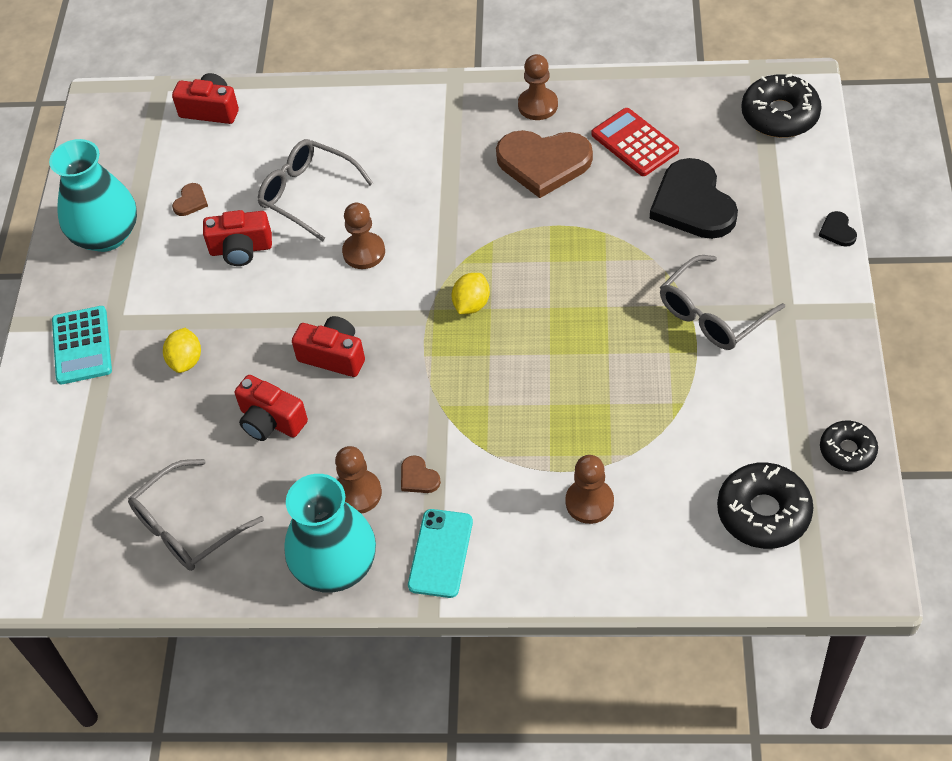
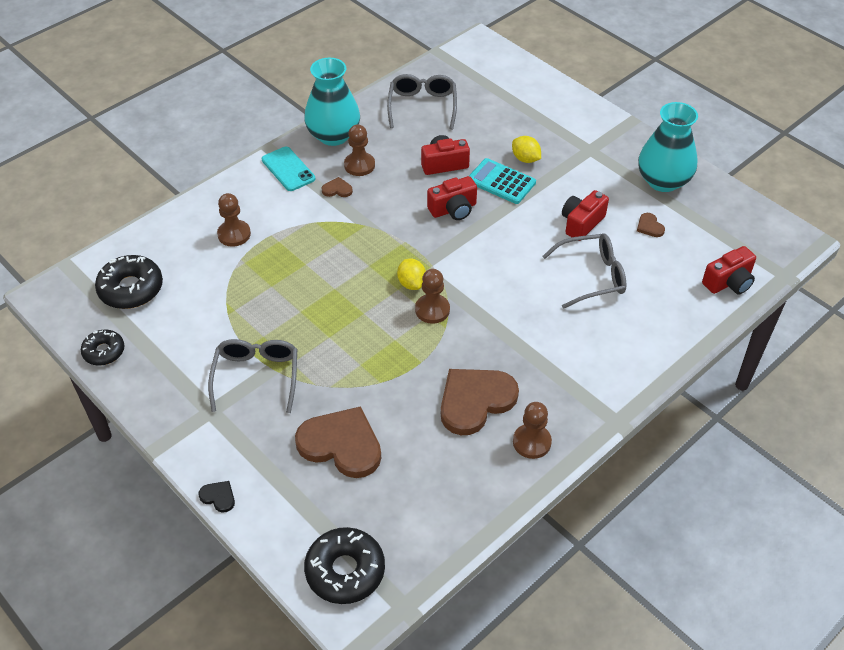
camera: 130 degrees right, 5 degrees down
turquoise calculator [52,306,112,385] -> turquoise calculator moved to [469,158,536,204]
brown pawn [342,203,385,269] -> brown pawn moved to [415,269,450,324]
red calculator [591,108,679,176] -> none
black heart [650,158,738,239] -> brown heart [295,406,381,478]

